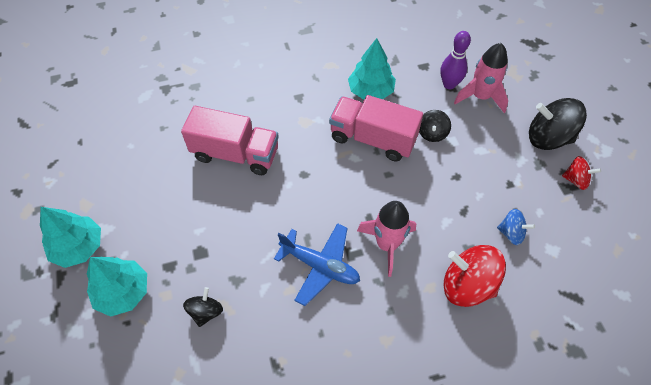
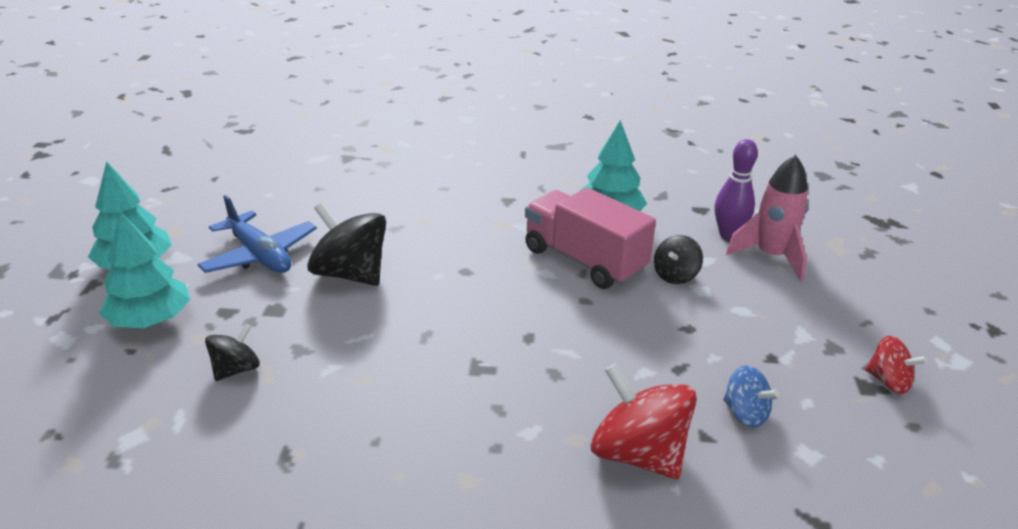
camera: 20 degrees right, 25 degrees down
pink truck [181,106,279,175] -> none
blue plane [274,223,360,306] -> blue plane moved to [197,195,317,273]
pink rocket [357,201,416,277] -> none
black spinning top [529,98,587,150] -> black spinning top moved to [307,202,386,286]

